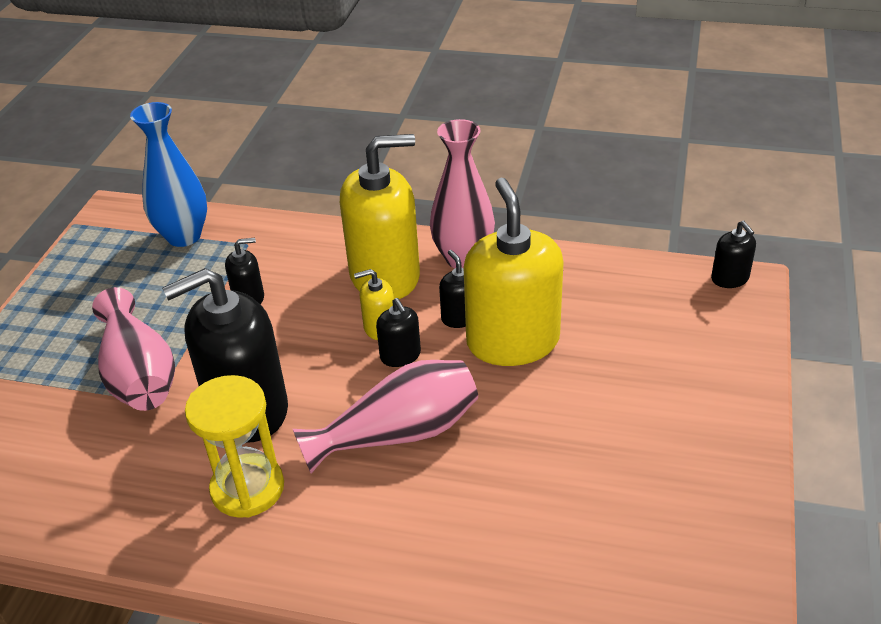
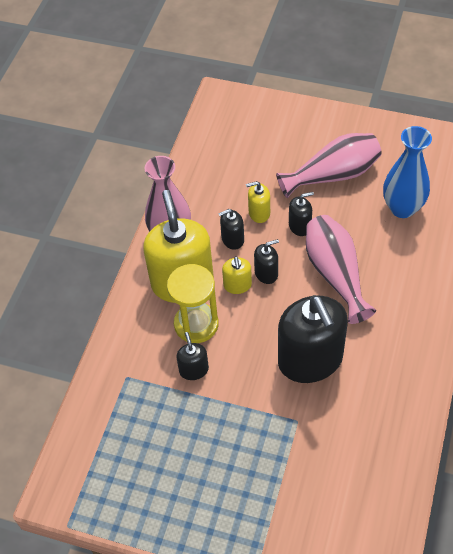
camera: 85 degrees left, 15 degrees up
pink vase [92,287,175,411] -> pink vase moved to [276,133,382,198]
blue vase [130,102,207,247] -> blue vase moved to [383,126,432,218]
yellow hourglass [185,375,284,518] -> yellow hourglass moved to [167,264,219,343]
yellow soap dispenser [463,178,564,366] -> yellow soap dispenser [246,181,270,223], size x0.45
black soap dispenser [711,221,756,288] -> black soap dispenser moved to [289,192,314,236]

